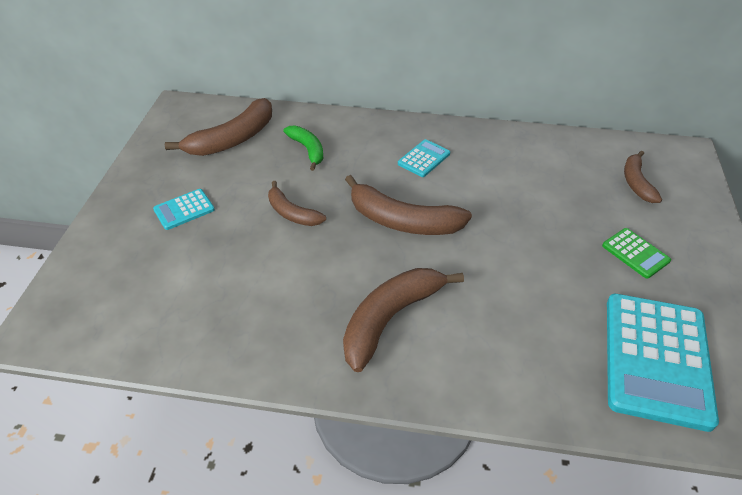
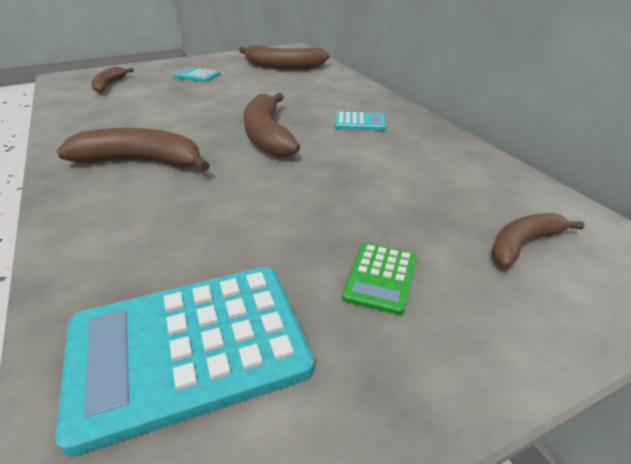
camera: 55 degrees right, 10 degrees down
brown banana [268,181,326,226] -> brown banana moved to [91,67,134,93]
green banana [283,126,323,171] -> none

